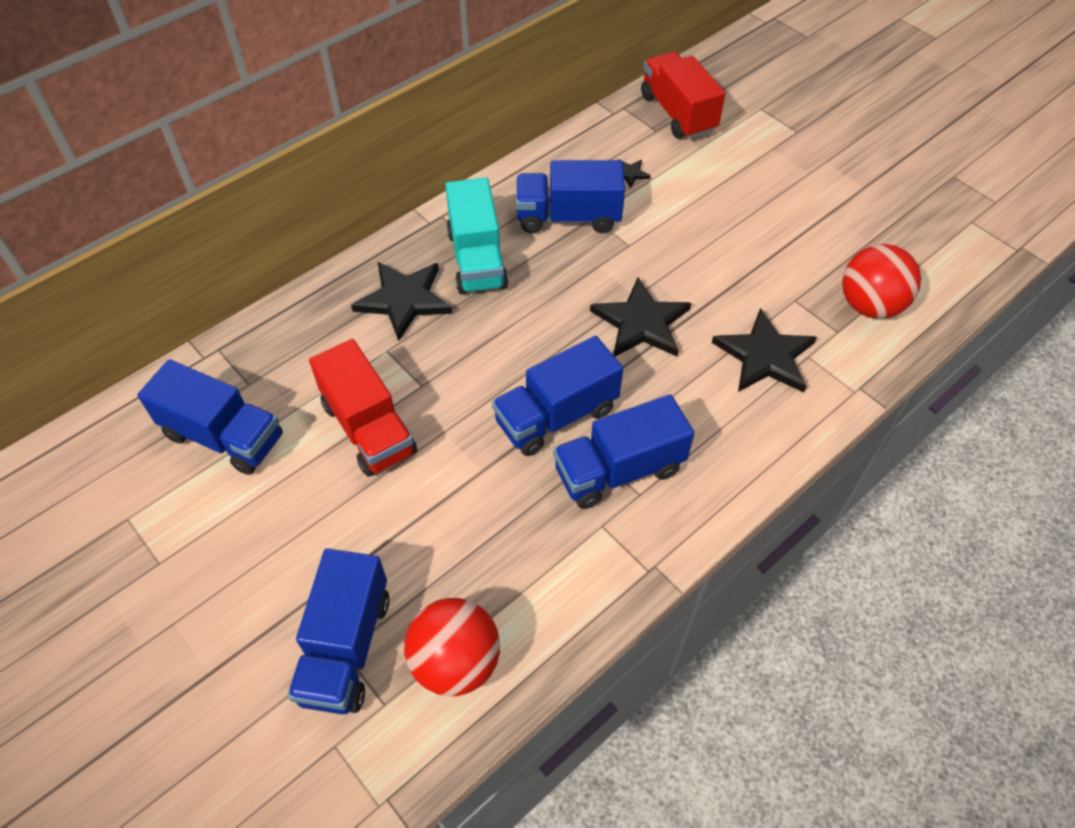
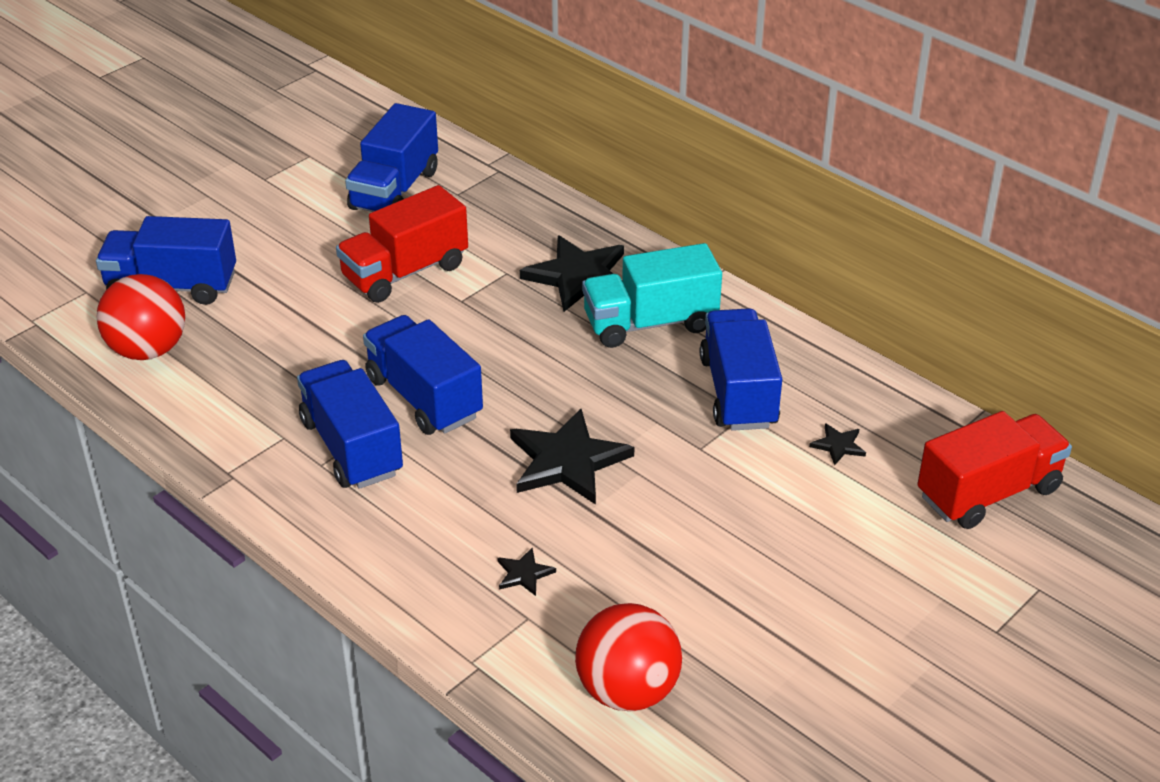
camera: 85 degrees right, 15 degrees down
black star [712,308,817,392] -> black star [498,548,556,596], size x0.44

